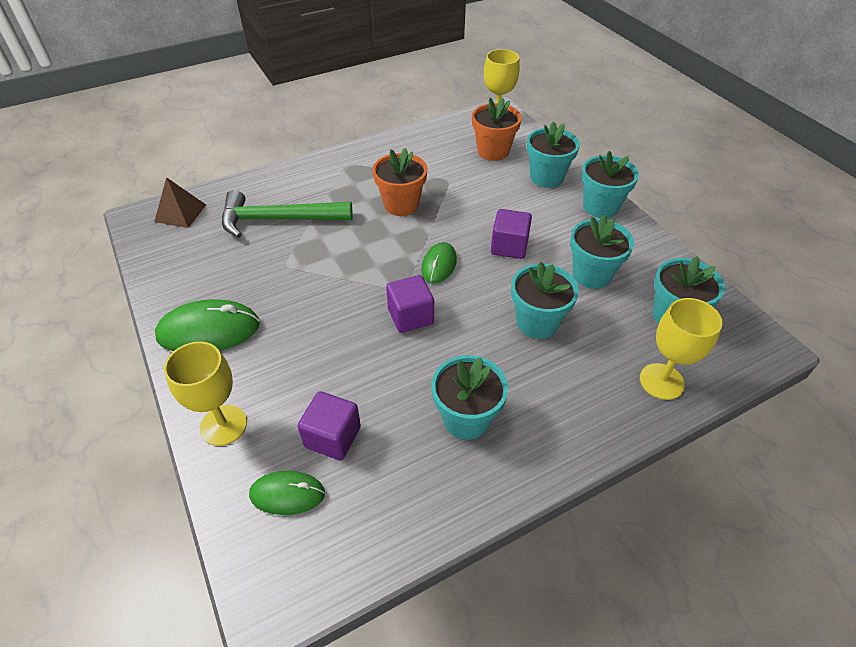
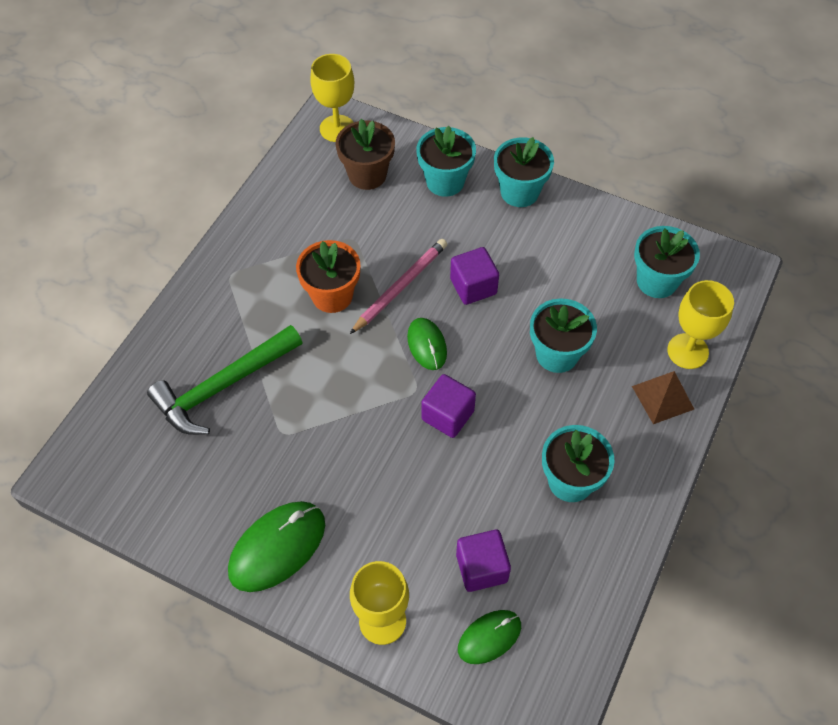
camera: 35 degrees left, 10 degrees up
brown pyramid [154,177,206,228] -> brown pyramid moved to [632,371,694,424]
orange flower pot [472,97,522,161] -> brown flower pot [336,119,395,190]
turquoise flower pot [570,214,634,289] -> none
none -> pink pencil [350,239,447,334]

